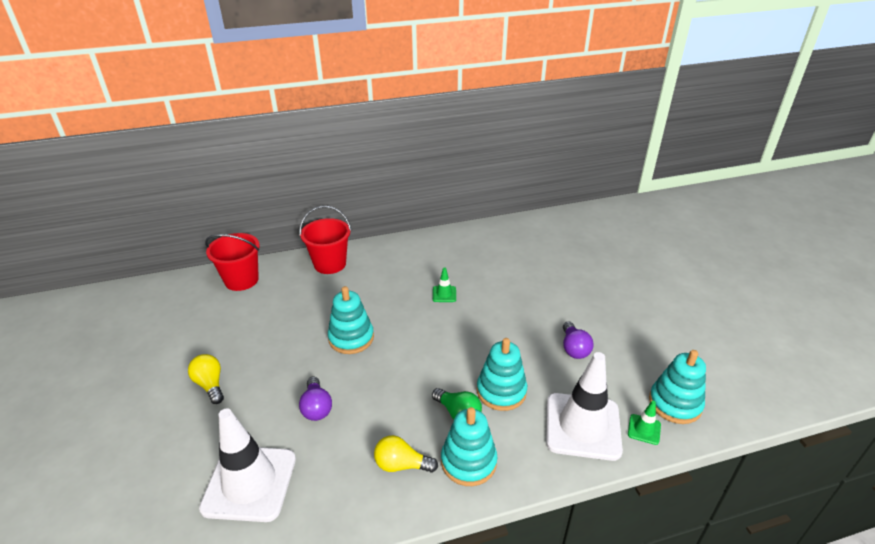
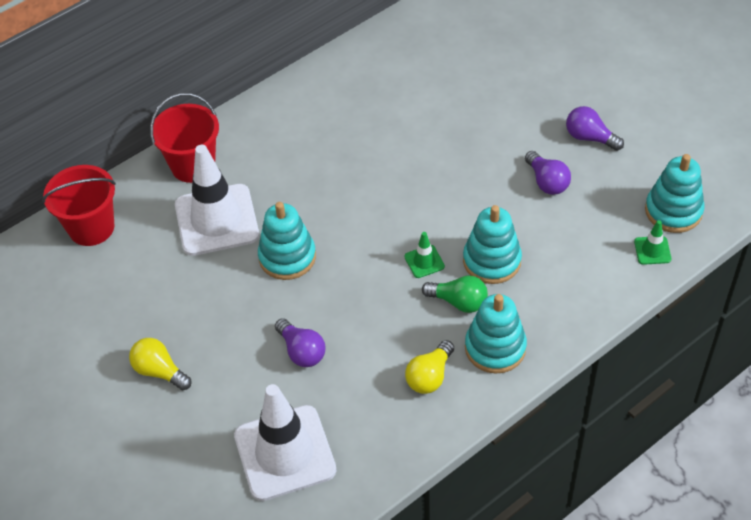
camera: 20 degrees left, 15 degrees up
yellow light bulb [374,435,438,473] -> yellow light bulb turned 45 degrees counterclockwise [405,340,454,394]
green traffic cone [433,267,456,302] -> green traffic cone moved to [404,232,445,278]
white traffic cone [546,352,623,461] -> white traffic cone moved to [175,145,259,256]
none -> purple light bulb [566,106,624,151]

